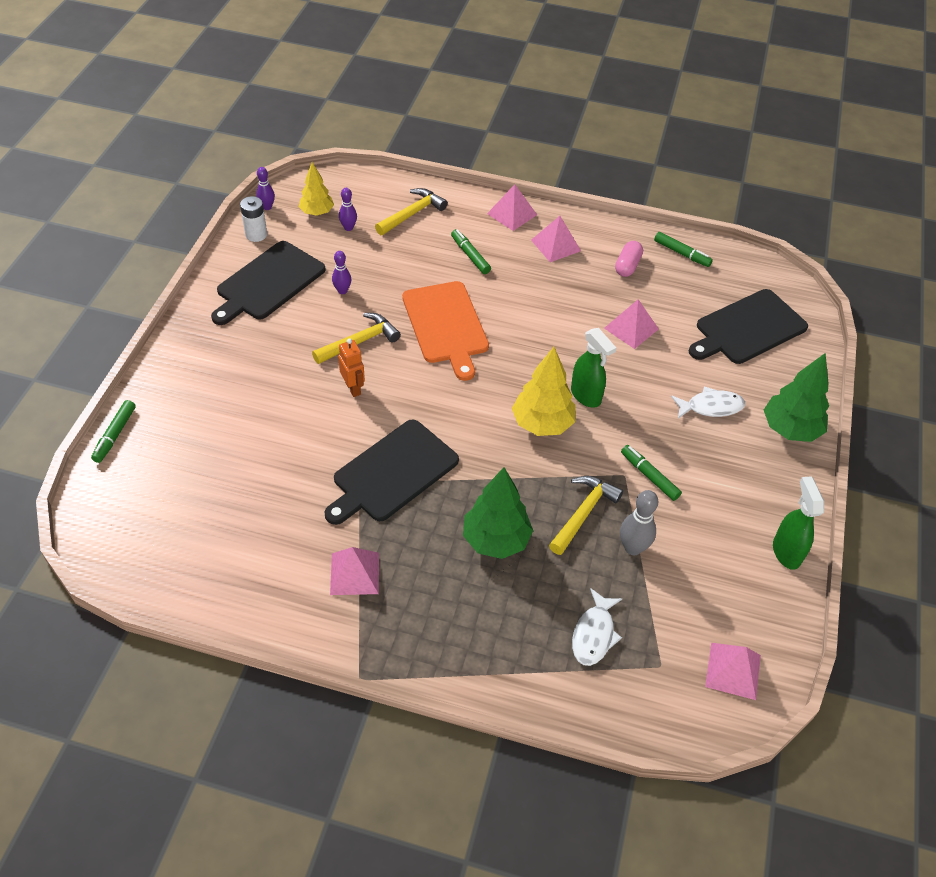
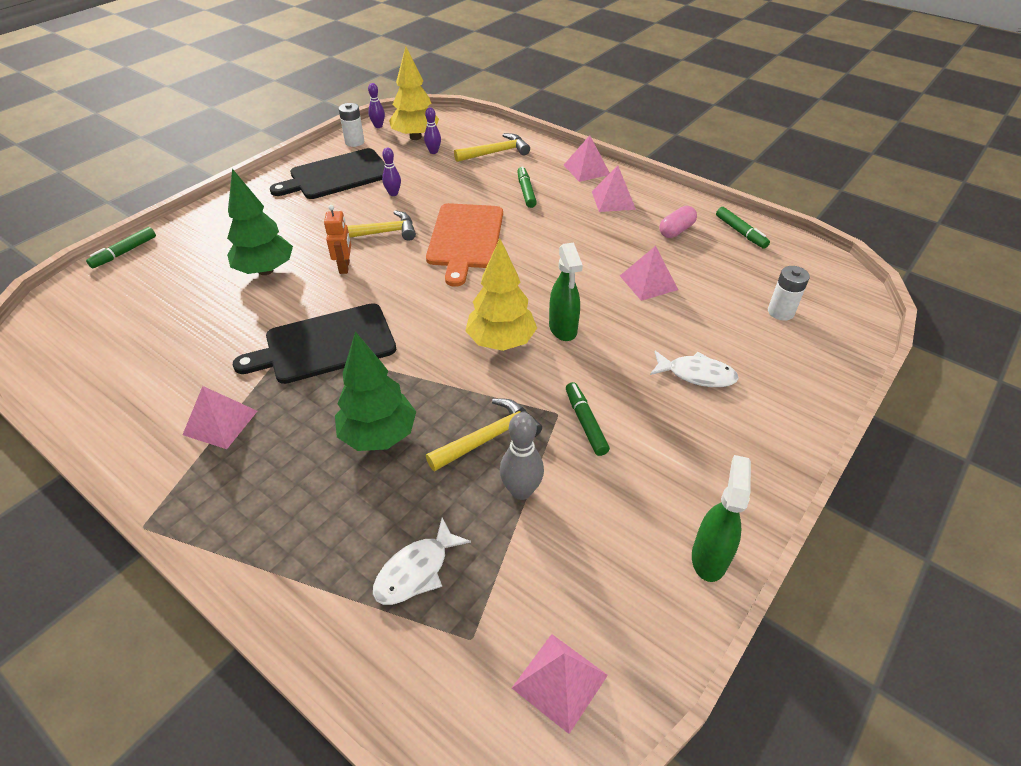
camera: 25 degrees right, 5 degrees down
yellow tree [299,162,334,216] -> yellow tree [389,47,439,140], size x1.55
black cutting board [689,289,808,364] -> white battery [768,266,810,321]
green tree [764,353,829,442] -> green tree moved to [227,169,293,275]

